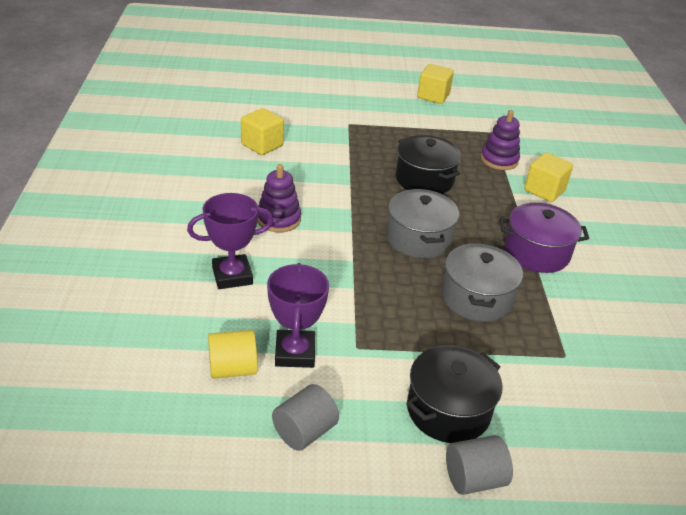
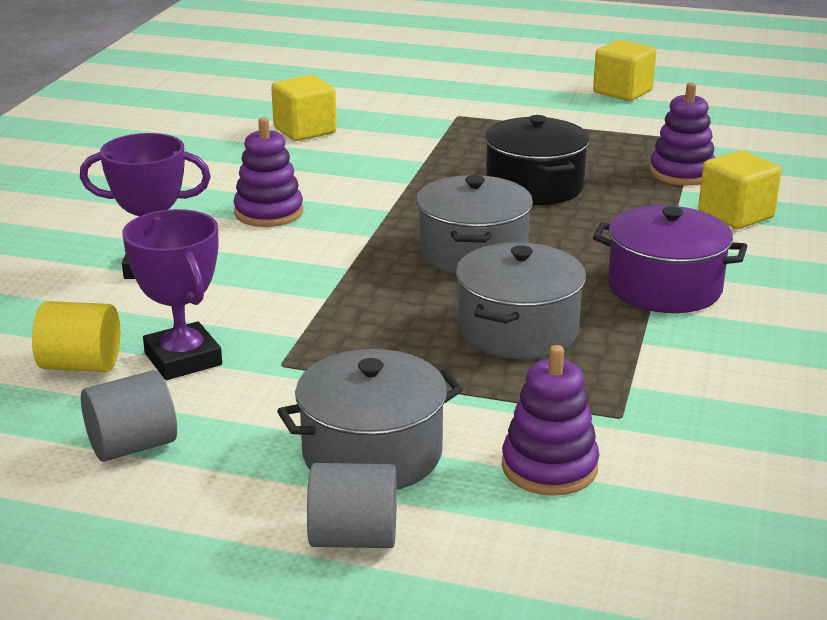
camera: 20 degrees right, 10 degrees down
purple trophy [267,263,329,368] -> purple trophy turned 45 degrees counterclockwise [122,209,222,380]
black pot [406,345,502,443] -> grey pot [277,349,463,490]
none -> purple stacking toy [502,345,599,496]

